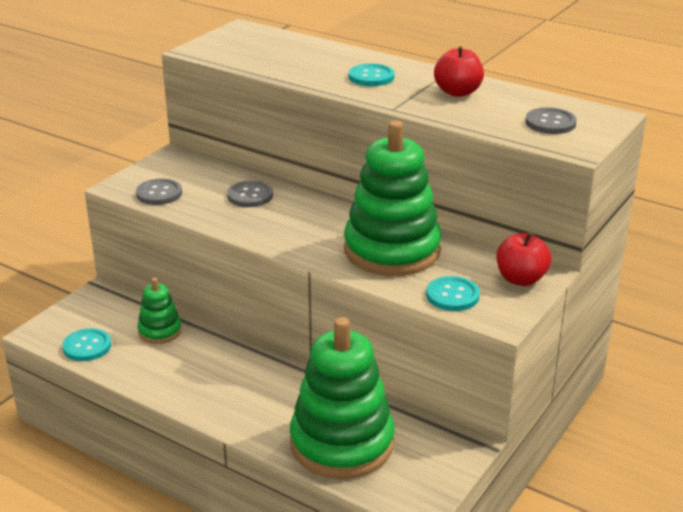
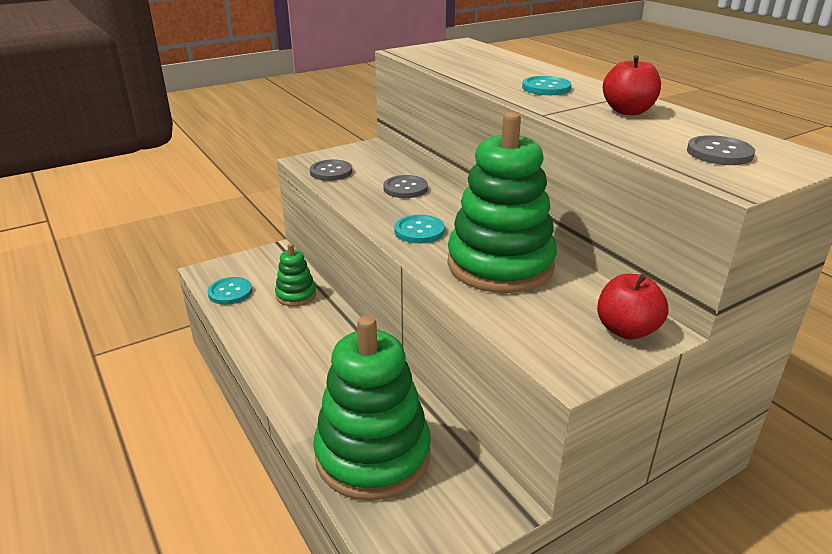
camera: 25 degrees right, 0 degrees up
turquoise button [426,276,480,311] -> turquoise button moved to [394,215,445,243]

